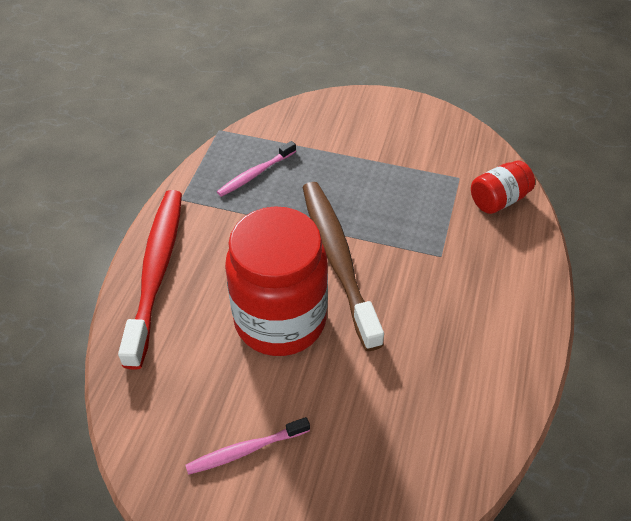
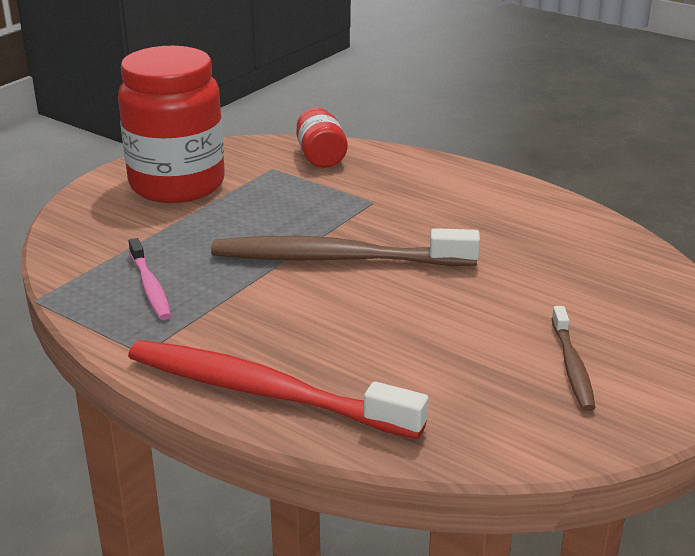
camera: 70 degrees left, 20 degrees down
pink toothbrush [186,417,310,475] -> brown toothbrush [552,306,595,411]
red jar [225,206,328,356] -> red jar moved to [118,46,225,203]

